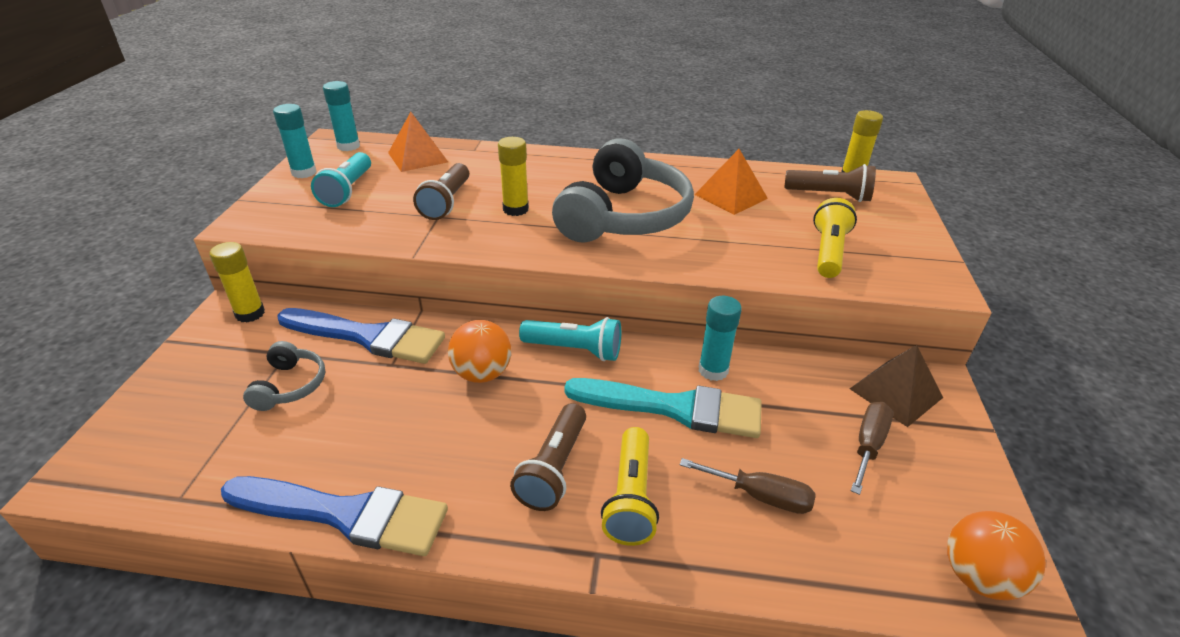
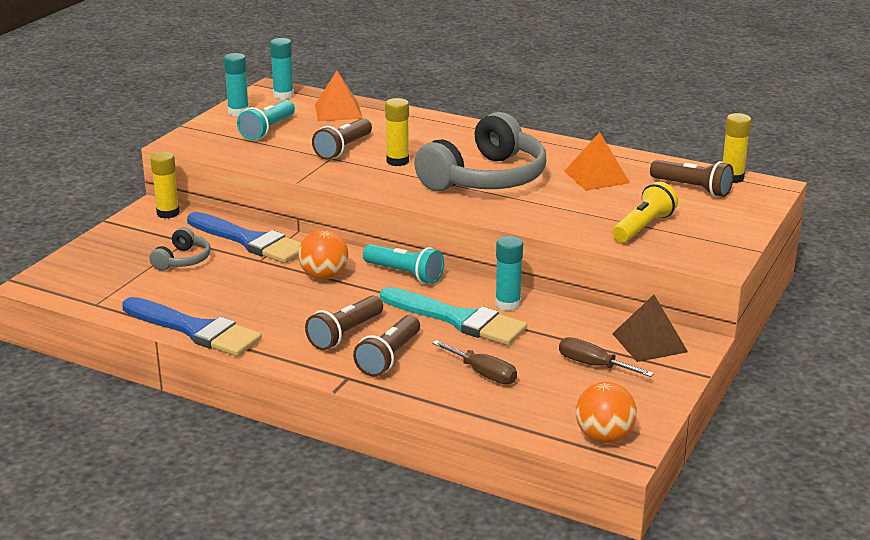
camera: 20 degrees right, 10 degrees down
yellow flashlight [601,427,659,546] -> brown flashlight [353,315,420,377]
brown screwdriver [851,402,893,495] -> brown screwdriver turned 105 degrees counterclockwise [559,337,654,377]

